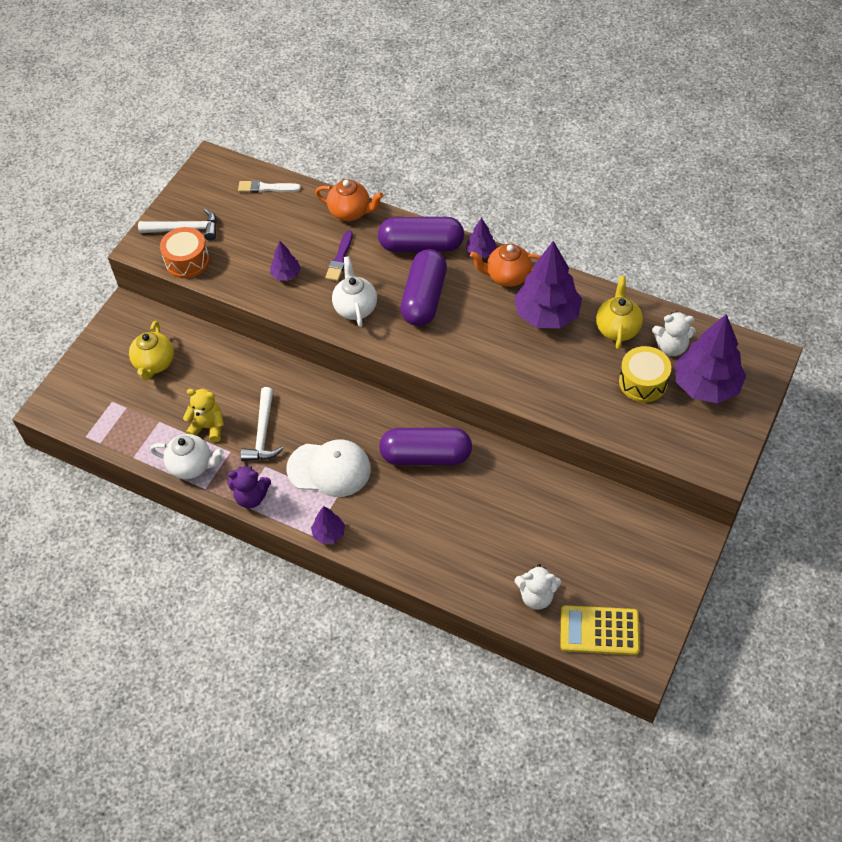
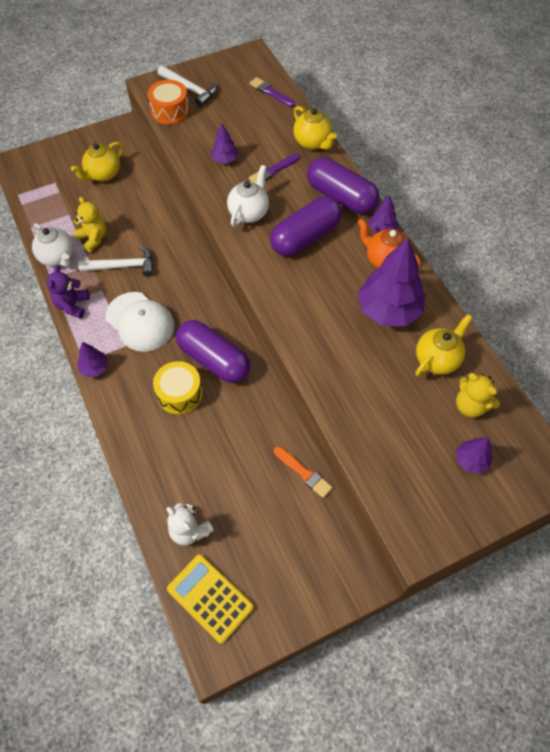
camera: 35 degrees right, 5 degrees up
purple teddy bear [227,464,271,508] -> purple teddy bear turned 60 degrees clockwise [46,265,89,319]
white brush [238,180,301,193] -> purple brush [250,77,295,107]
white hammer [240,387,284,461] -> white hammer turned 135 degrees counterclockwise [78,245,153,277]
orange teapot [315,179,383,221] -> yellow teapot [293,106,337,150]
yellow drum [619,346,671,402] -> yellow drum moved to [153,361,203,415]
white teddy bear [652,311,696,356] -> yellow teddy bear [456,373,500,417]
purple tree [675,314,746,403] -> purple tree [456,437,493,474], size x0.48
none -> orange brush [274,446,333,498]

